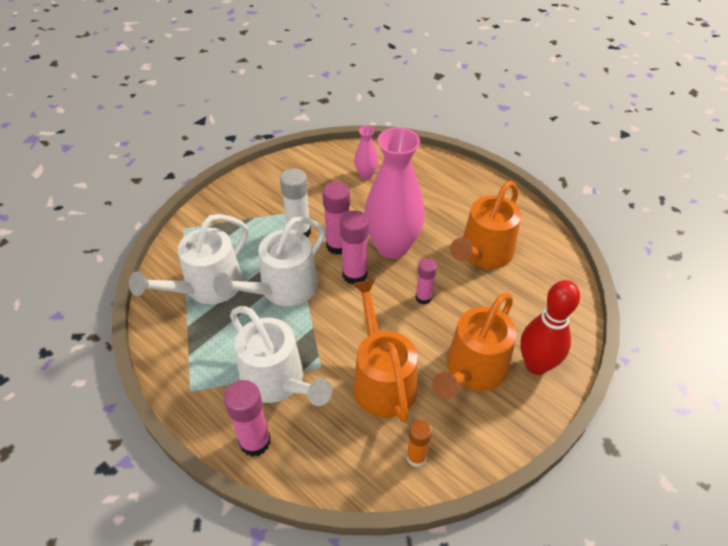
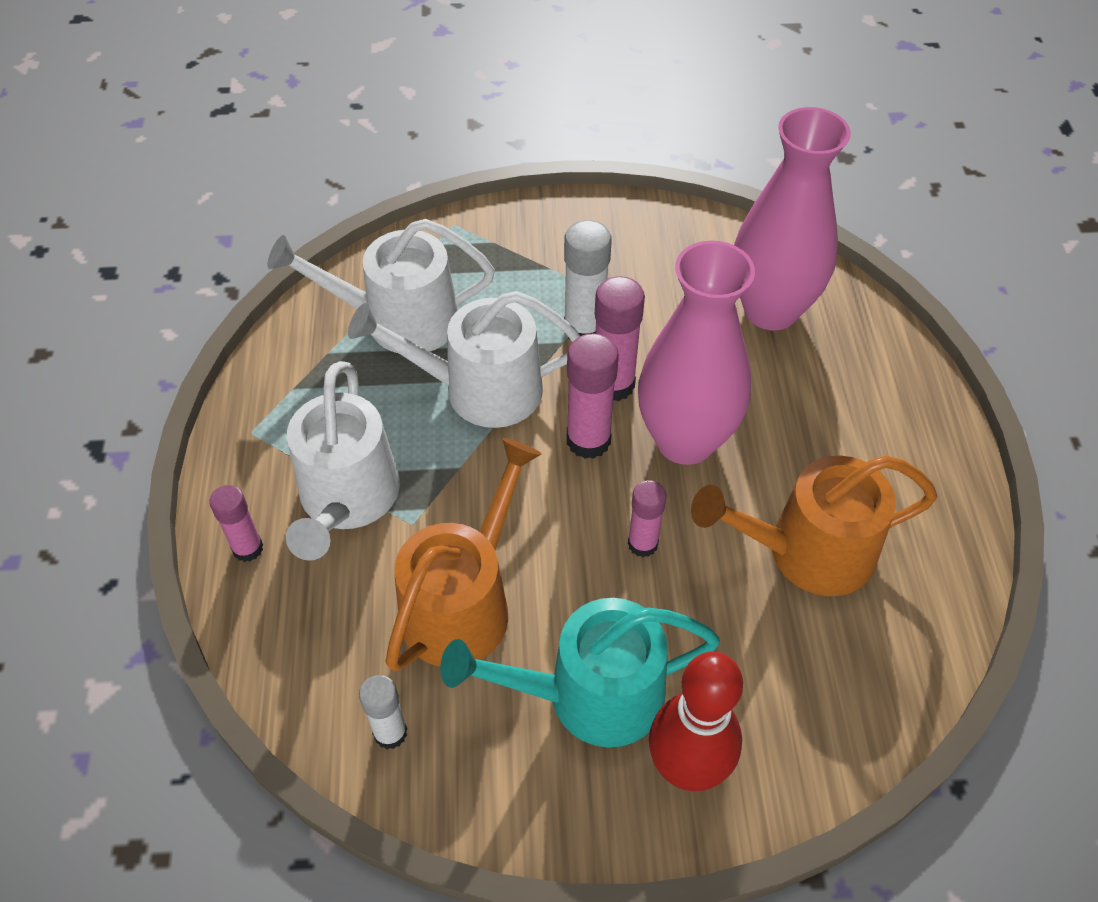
camera: 45 degrees right, 5 degrees up
pink glue stick [224,380,271,457] -> pink glue stick [209,485,263,562], size x0.64
pink vase [354,126,378,179] -> pink vase [734,107,851,330], size x2.19
orange glue stick [406,420,432,467] -> white glue stick [359,675,407,749]
orange watering can [432,293,516,399] -> turquoise watering can [440,598,720,748]

